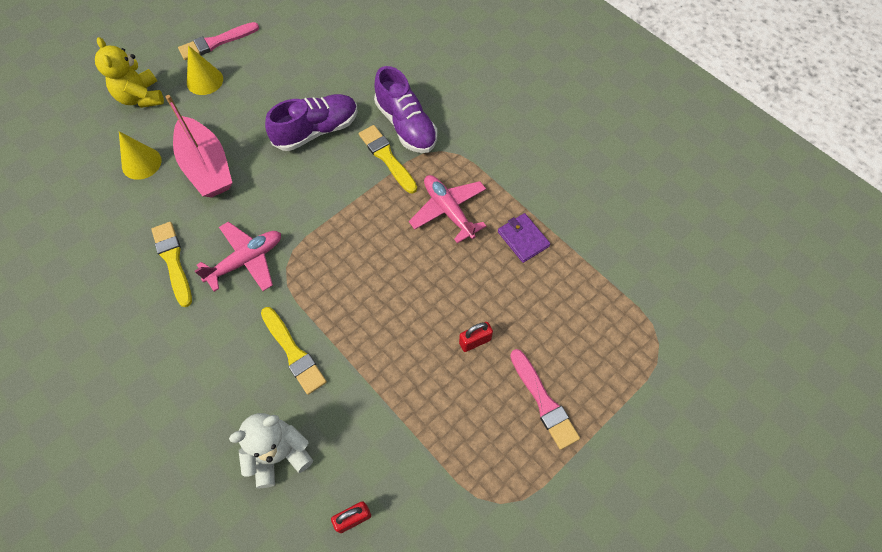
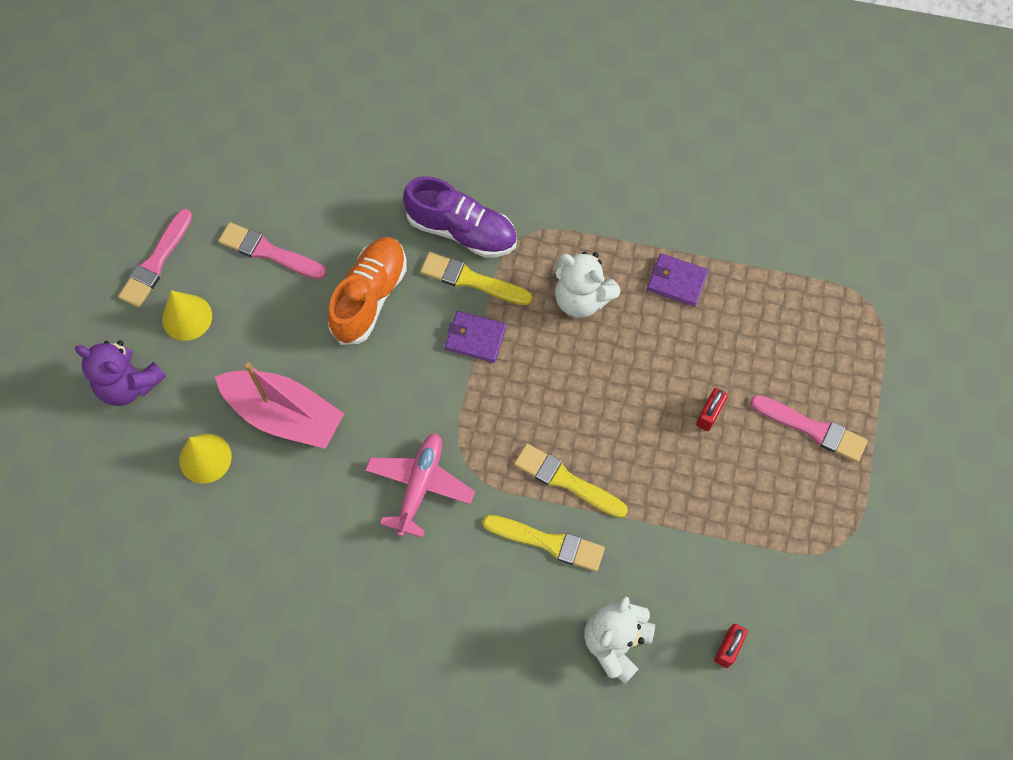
camera: 35 degrees left, 5 degrees up
yellow teddy bear [95,37,164,108] -> purple teddy bear [75,340,166,406]
yellow brush [151,222,192,307] -> yellow brush moved to [514,444,628,518]
purple shoe [265,94,358,151] -> orange shoe [328,237,407,345]
pink plane [409,175,486,243] -> white teddy bear [555,252,621,318]
none -> pink brush [218,222,327,279]
none -> purple wallet [445,311,506,363]

